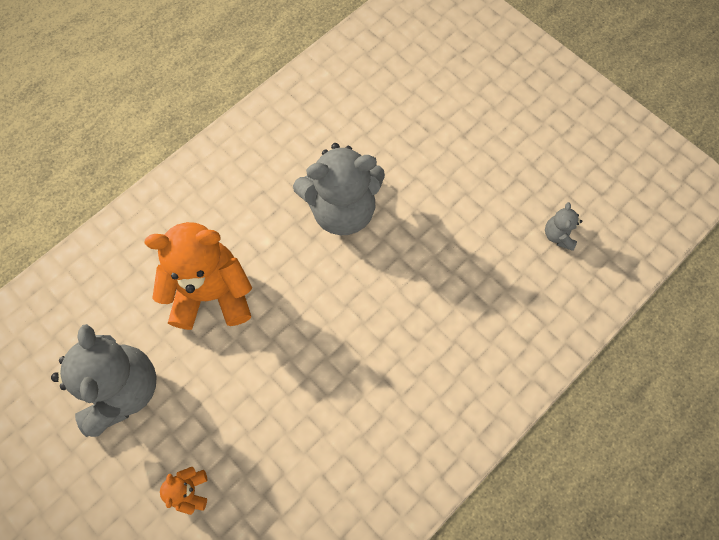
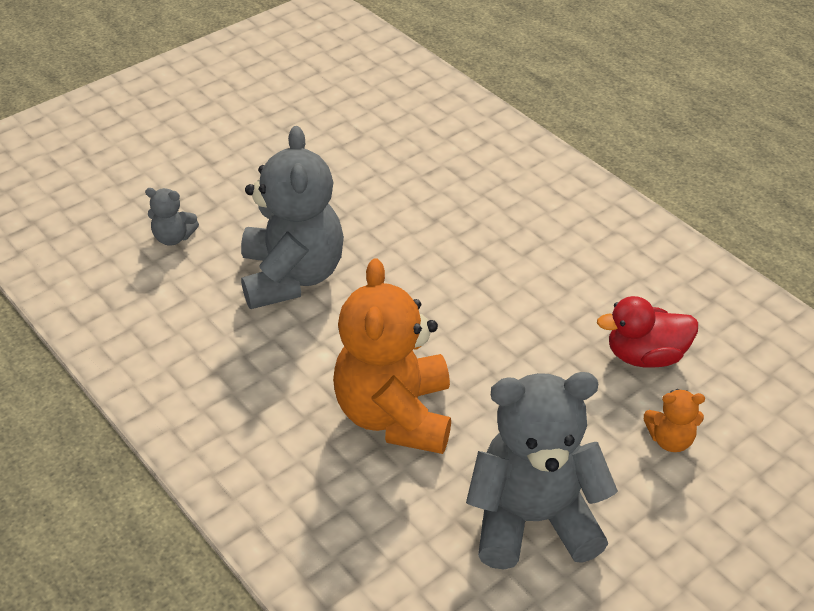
camera: 85 degrees left, 25 degrees down
grey teddy bear [545,202,582,251] -> grey teddy bear moved to [145,188,199,246]
none -> red duck [597,296,698,368]

